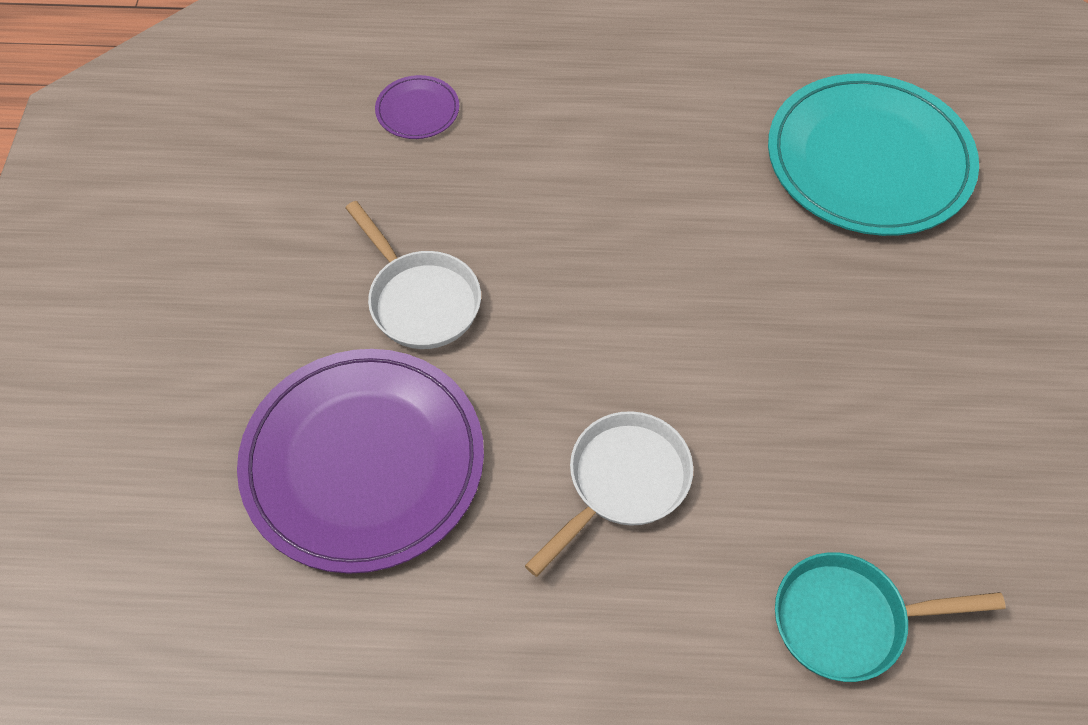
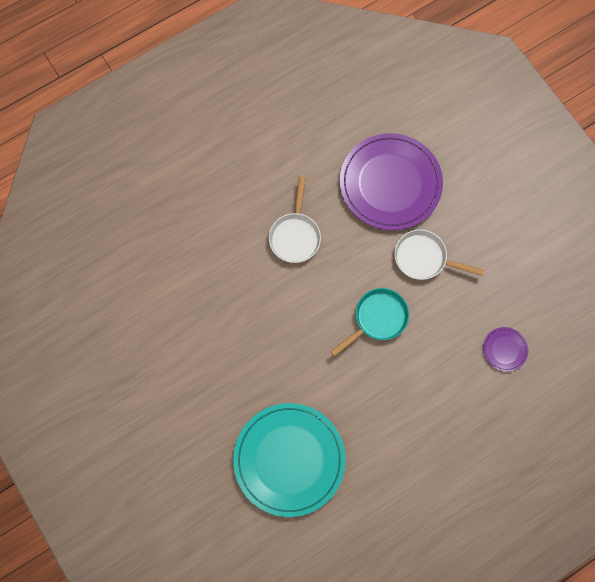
camera: 145 degrees right, 15 degrees up
turquoise pan [775,552,1006,682] -> turquoise pan moved to [330,288,409,357]

